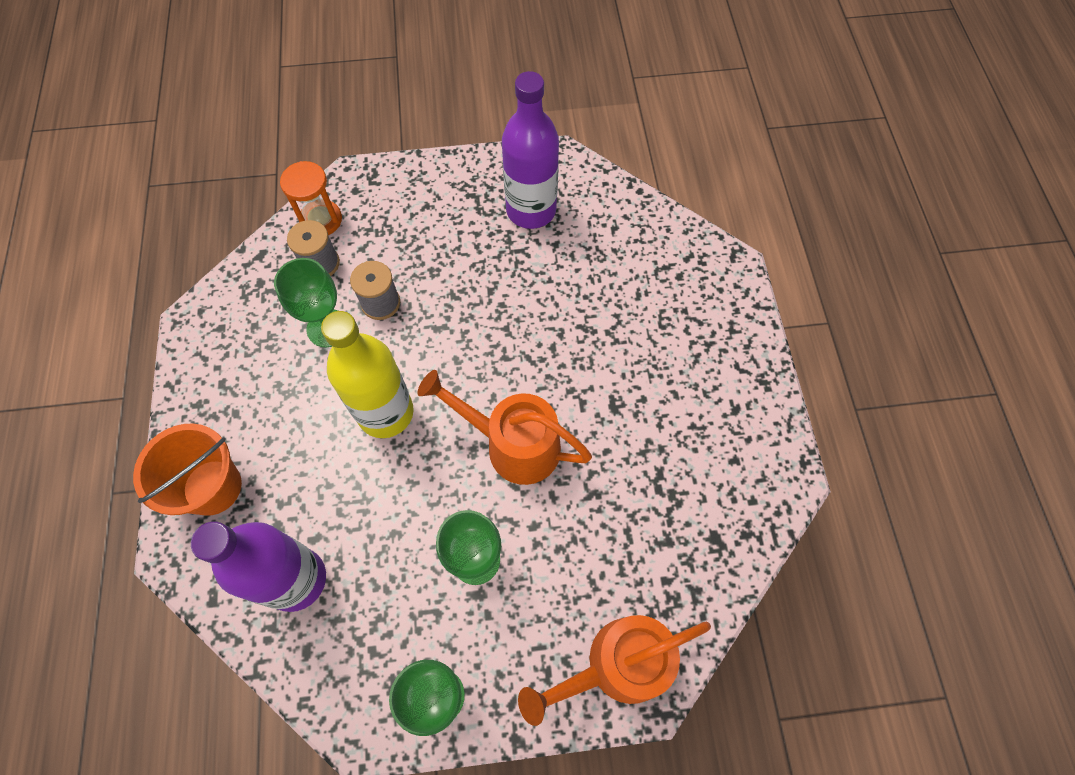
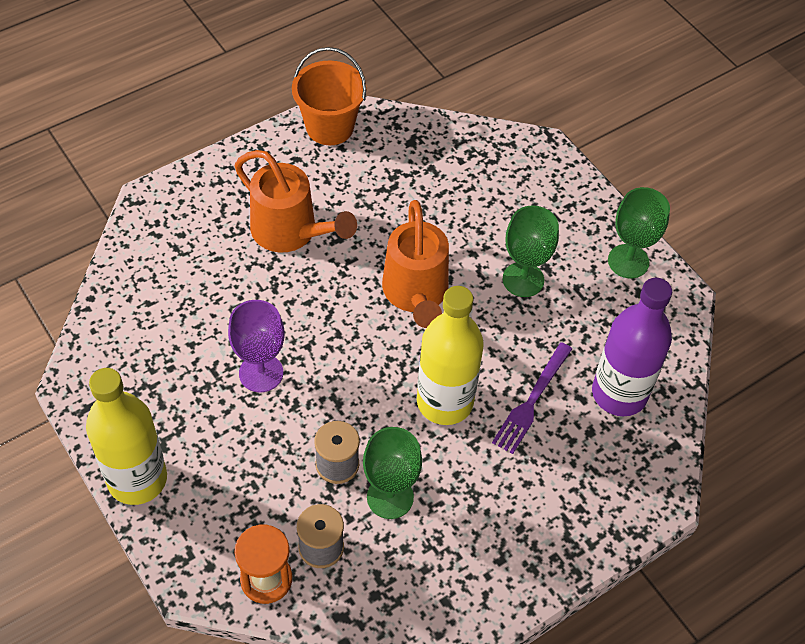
camera: 120 degrees left, 10 degrees down
orange bucket [133,424,242,516] -> orange bucket moved to [292,47,366,145]
purple bottle [502,71,559,229] -> none
orange watering can [518,615,711,726] -> orange watering can moved to [235,150,357,252]
none -> yellow bottle [86,368,167,505]
none -> purple goblet [228,300,284,392]
none -> purple fork [492,342,572,454]

